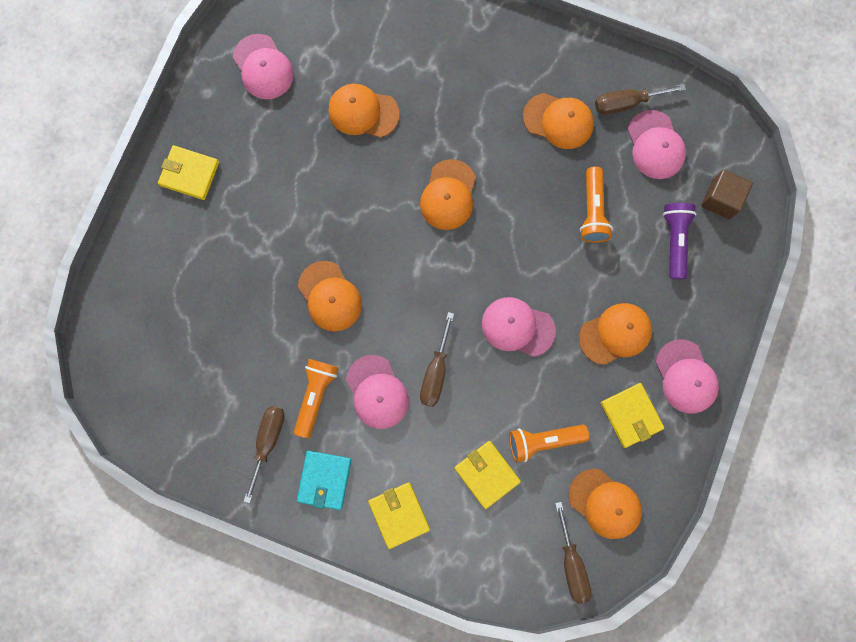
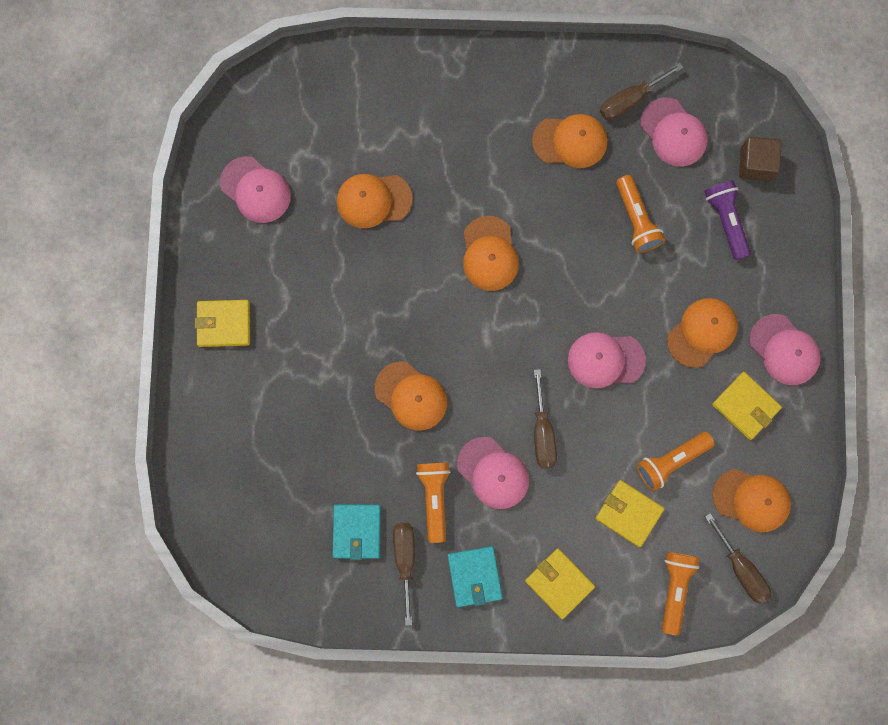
camera: 20 degrees left, 0 degrees up
none -> turquoise wallet [333,504,381,560]
none -> orange flashlight [662,552,700,636]

